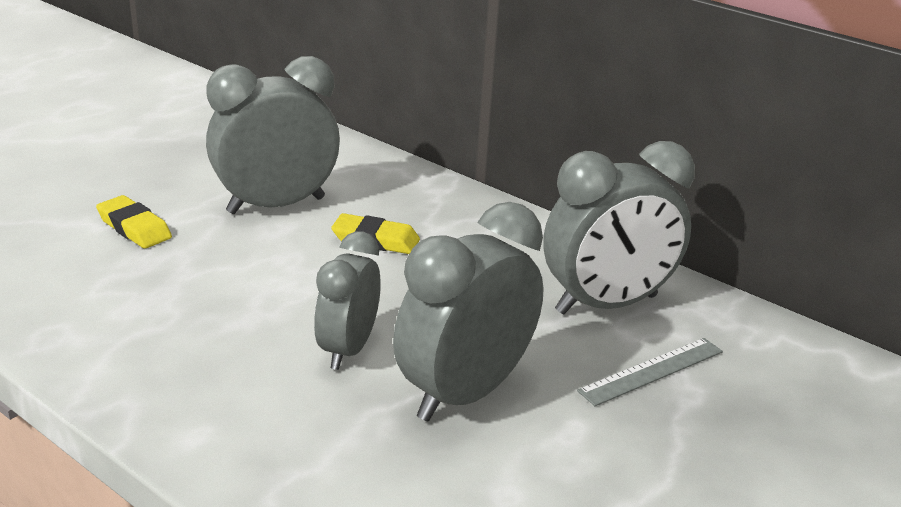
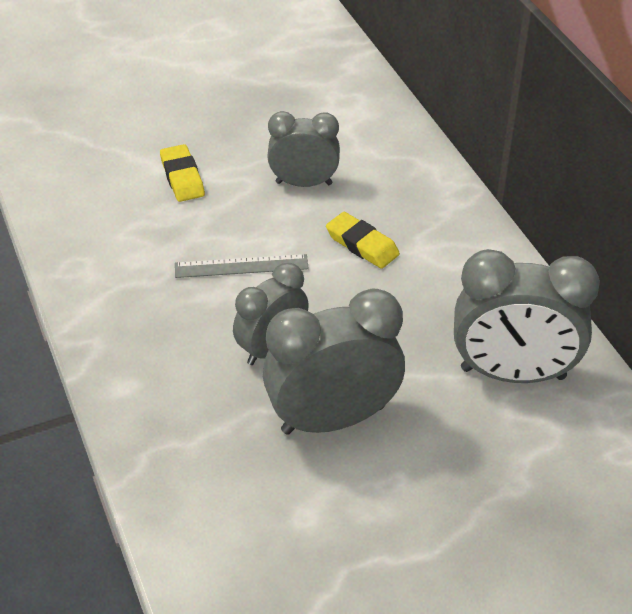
camera: 30 degrees right, 15 degrees up
grey clock [206,56,340,214] -> grey clock [267,111,340,187], size x0.63
grey ruler [577,338,723,406] -> grey ruler moved to [175,254,309,278]

